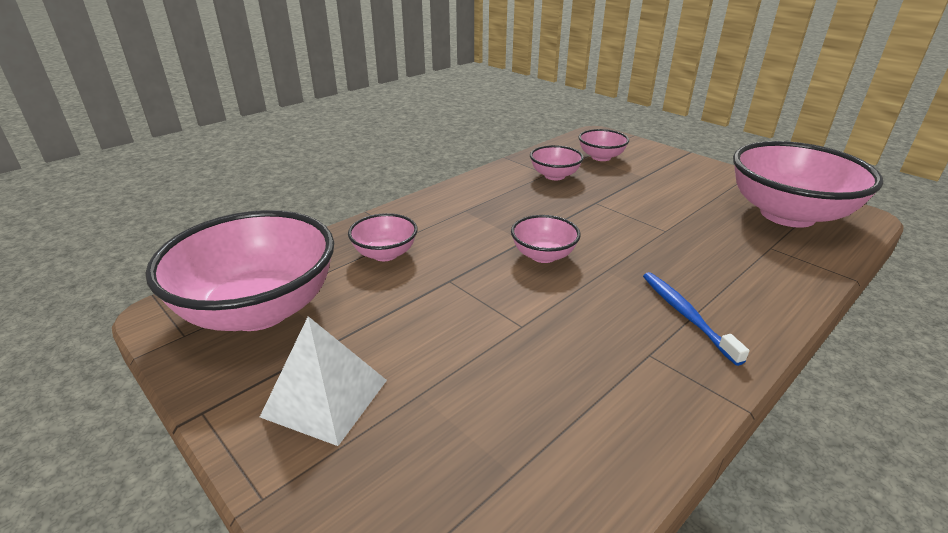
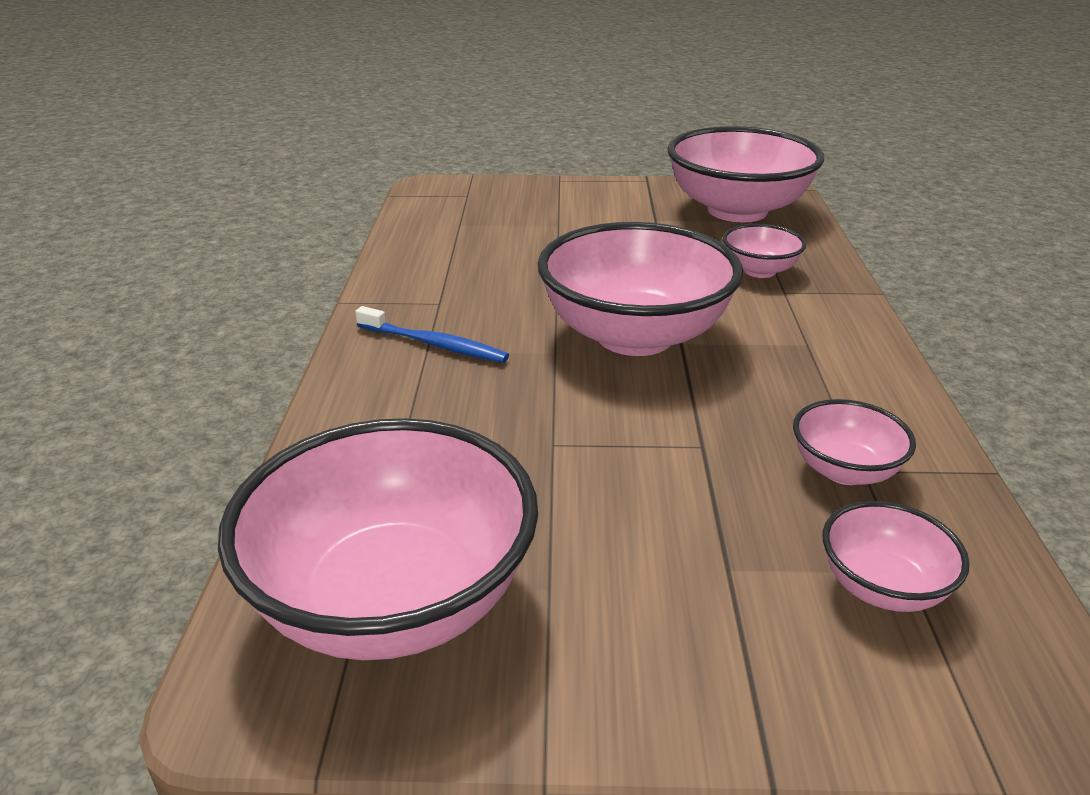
camera: 135 degrees right, 0 degrees up
white pyramid [260,316,387,446] -> none
pink bowl [511,215,581,263] -> pink bowl [538,222,743,356], size x2.12

